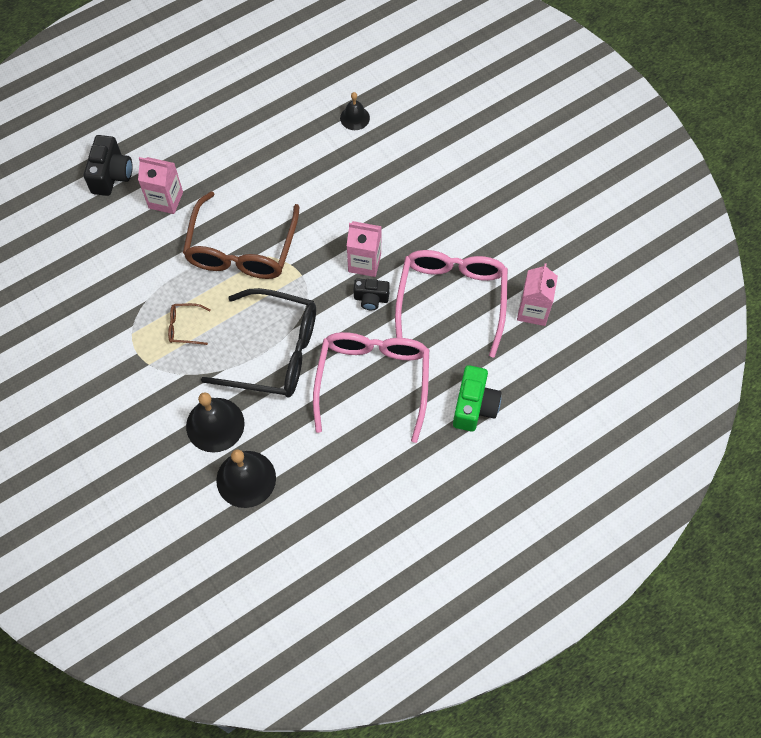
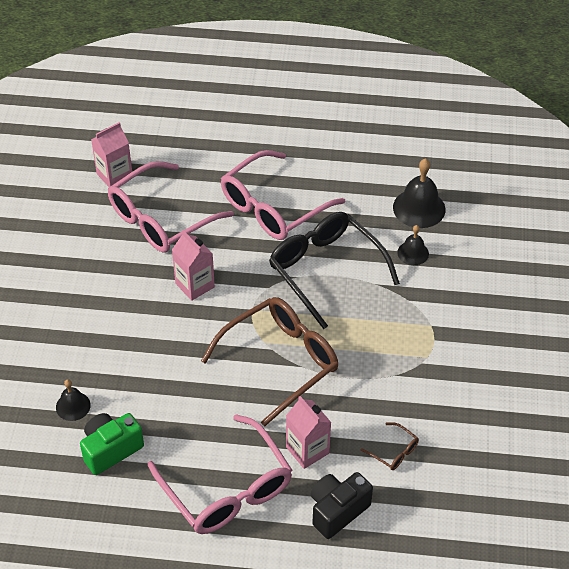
camera: 140 degrees left, 15 degrees down
brown glasses [168,303,211,345] -> brown glasses moved to [360,422,419,470]
black bell [186,392,245,453] -> black bell [397,225,429,265], size x0.58
black camera [353,278,390,310] -> none
green camera [453,365,502,432] -> green camera moved to [80,413,144,475]
none -> pink glasses [147,414,292,534]

